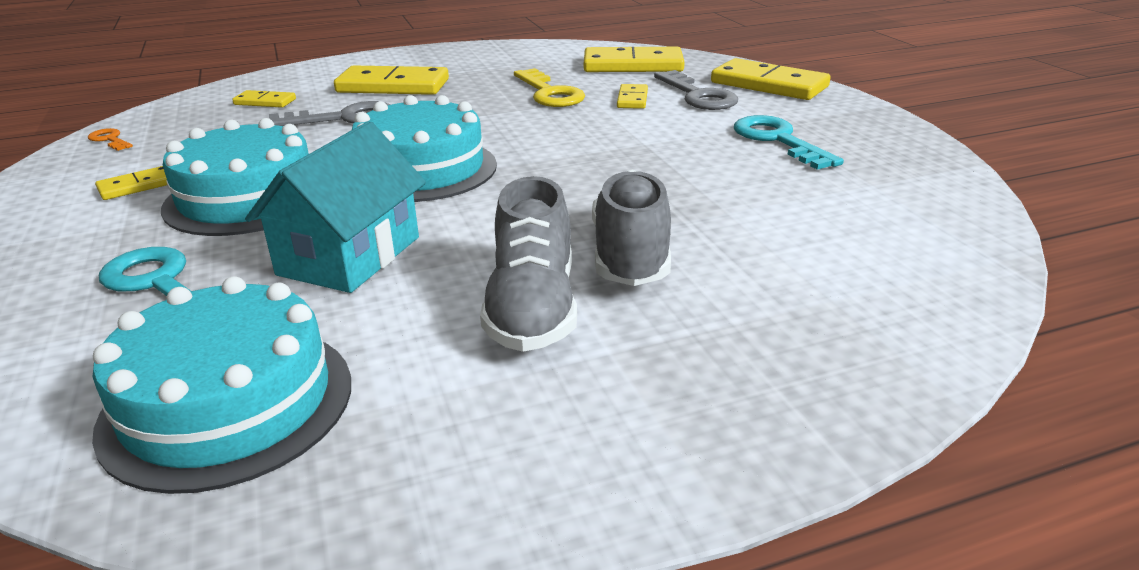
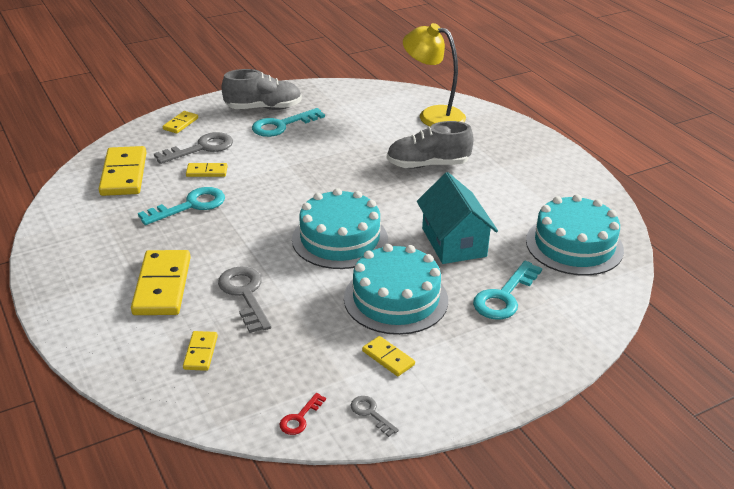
camera: 100 degrees left, 5 degrees up
orange key [88,128,133,151] -> red key [279,393,326,435]
turquoise house [245,121,426,293] -> turquoise house turned 60 degrees clockwise [417,172,498,264]
grey shoe [480,176,577,352] -> grey shoe moved to [222,69,302,110]
yellow key [514,68,585,107] -> turquoise key [138,187,225,225]
yellow domino [711,58,831,100] -> yellow domino [162,111,198,133], size x0.51
none -> grey key [351,396,399,437]
none -> yellow lamp [403,23,466,126]

